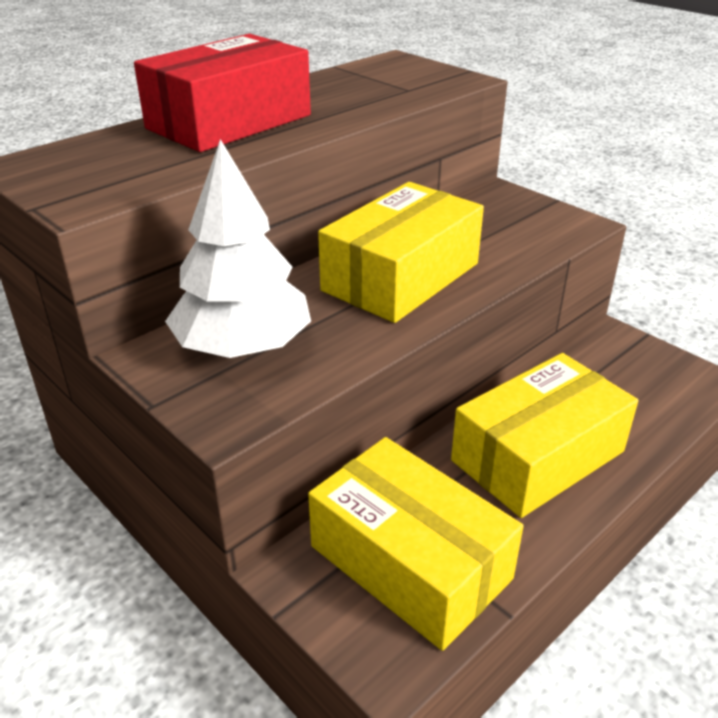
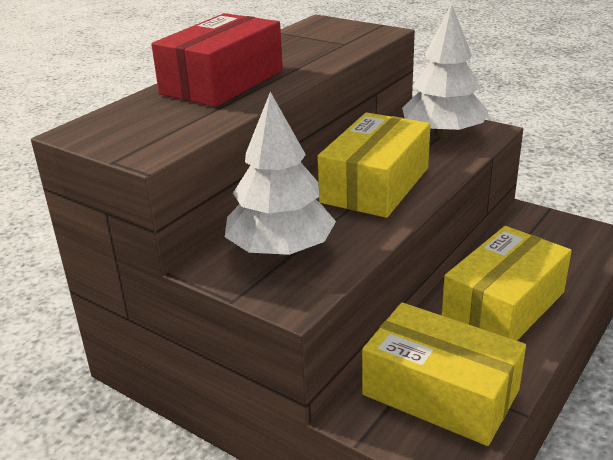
camera: 10 degrees left, 5 degrees down
none -> white tree [402,4,488,138]

